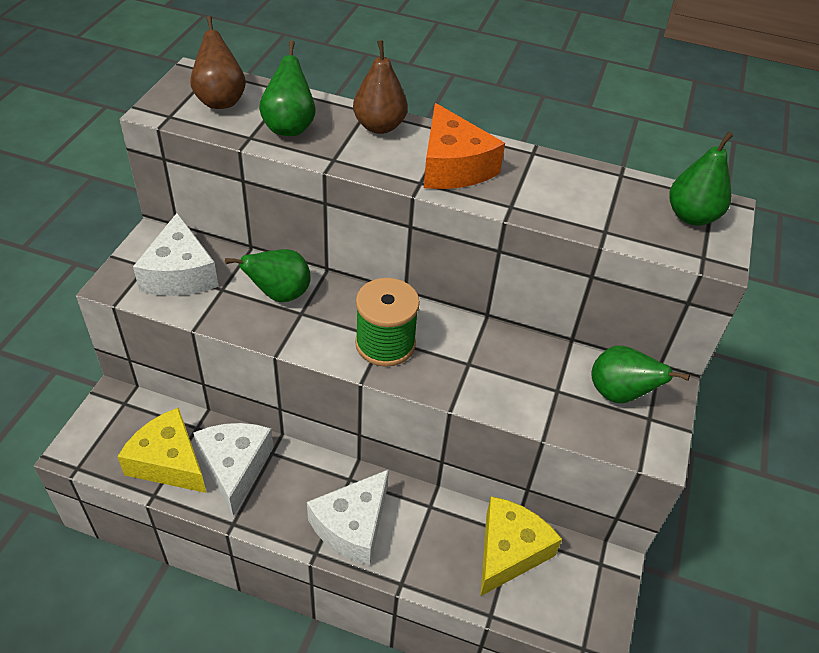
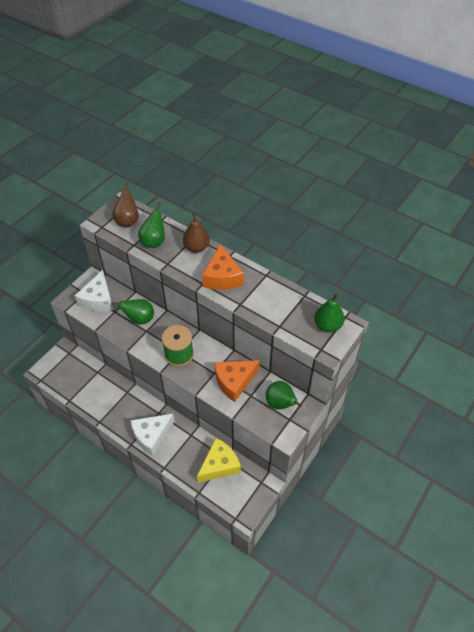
camera: 20 degrees right, 5 degrees up
yellow cheese [117,407,206,493] -> none
white cheese [193,423,274,516] -> none
none -> orange cheese [214,360,260,402]

